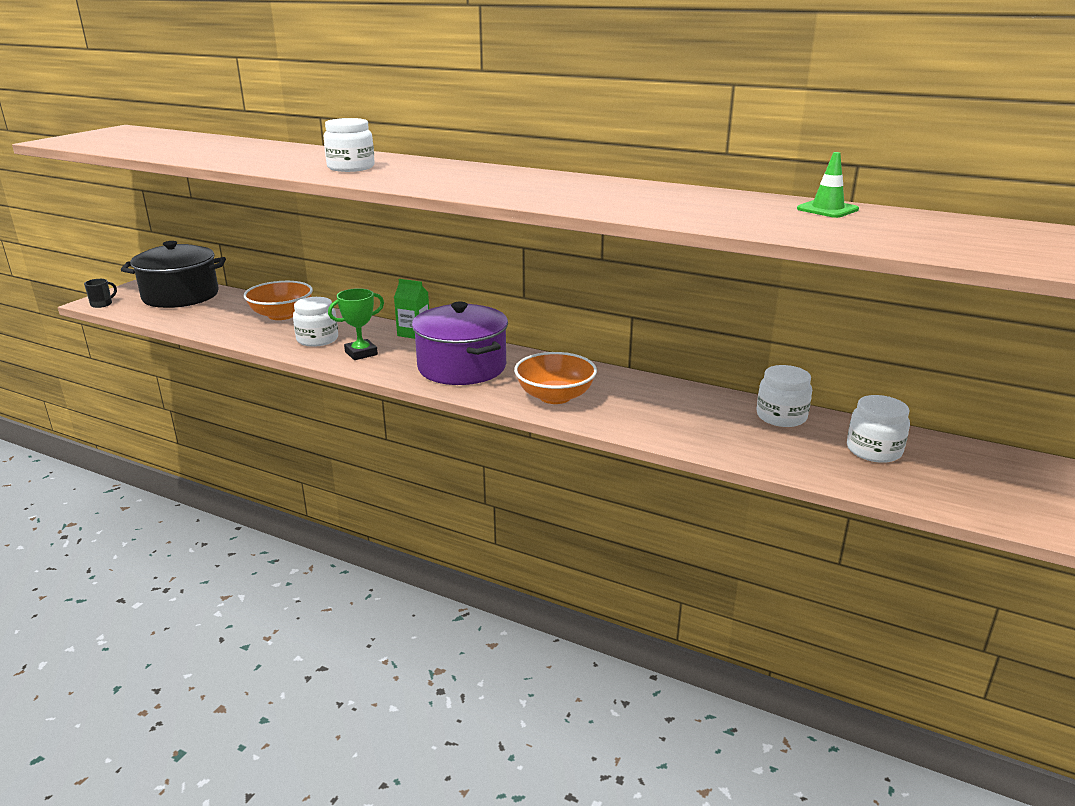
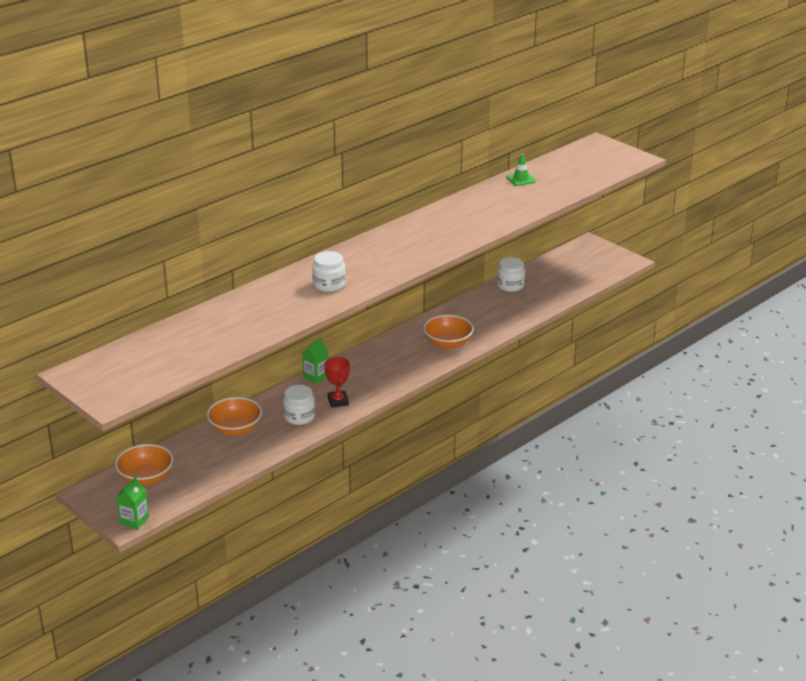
camera: 70 degrees left, 5 degrees up
black mug [84,279,117,308] -> green carton [116,477,149,529]
black pot [121,241,226,308] -> orange bowl [115,444,173,486]
green trophy [328,288,384,360] -> red trophy [324,357,350,408]
purple pot [412,302,508,385] -> none
white jar [847,395,910,463] -> none

